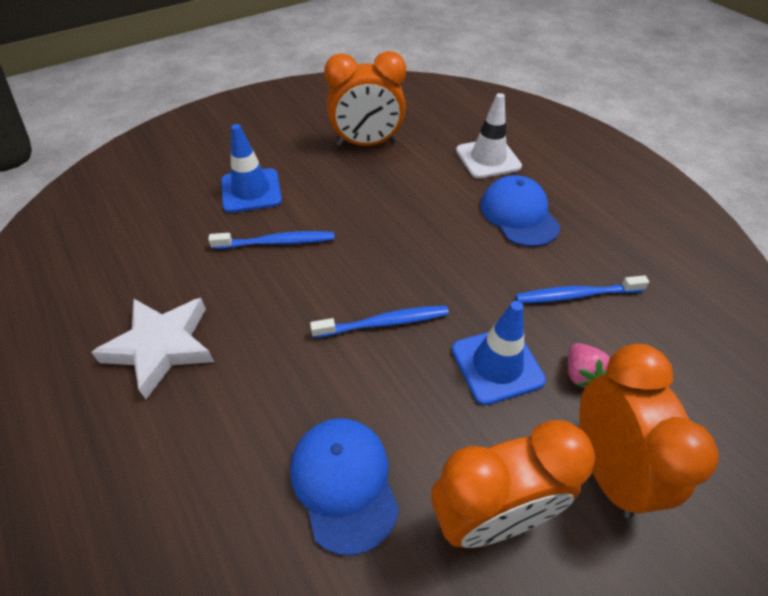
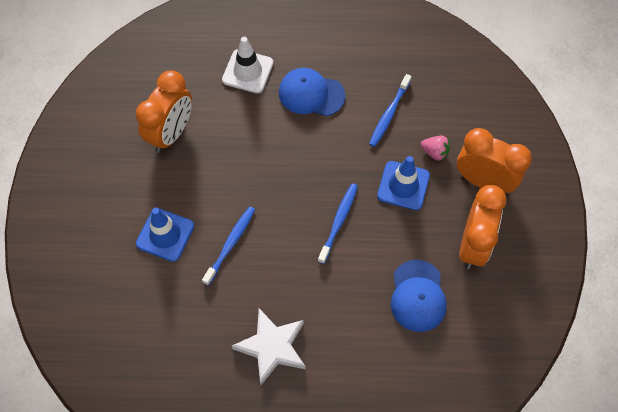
camera: 55 degrees left, 15 degrees up
blue cap [290,418,399,556] -> blue cap turned 105 degrees counterclockwise [391,260,447,332]

